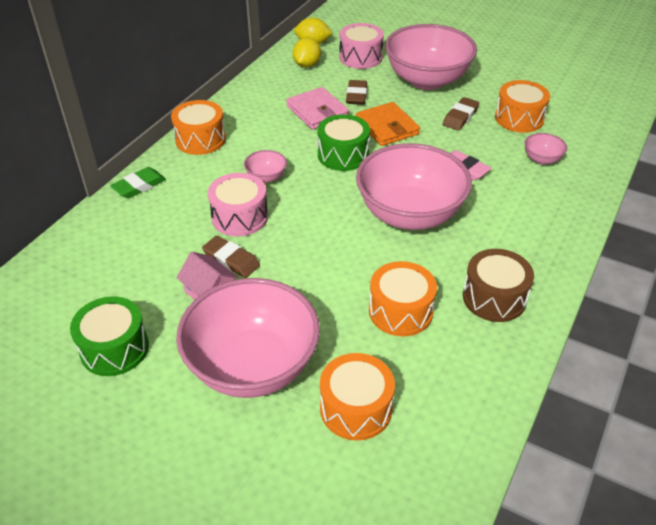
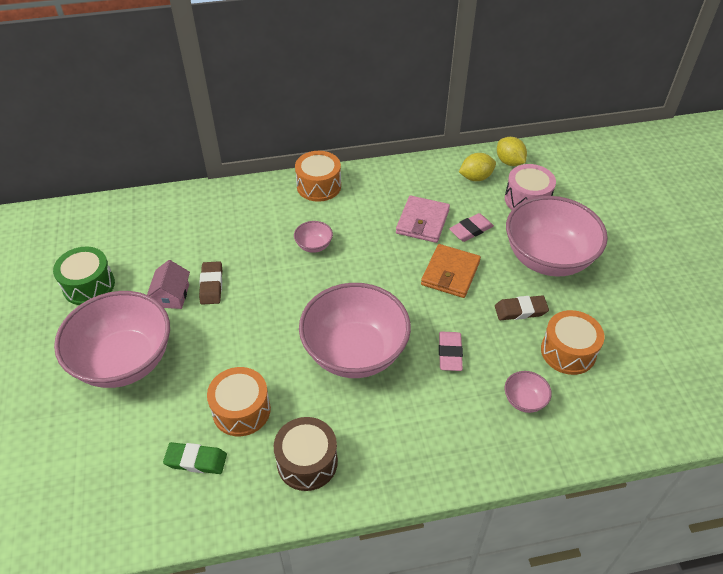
camera: 50 degrees right, 5 degrees up
green eraser [110,167,166,199] -> green eraser moved to [163,442,227,474]
pink drum [208,173,268,237] -> none
green drum [317,114,370,171] -> none
orange drum [320,353,395,441] -> none
brown eraser [346,80,367,105] -> pink eraser [449,213,494,242]

